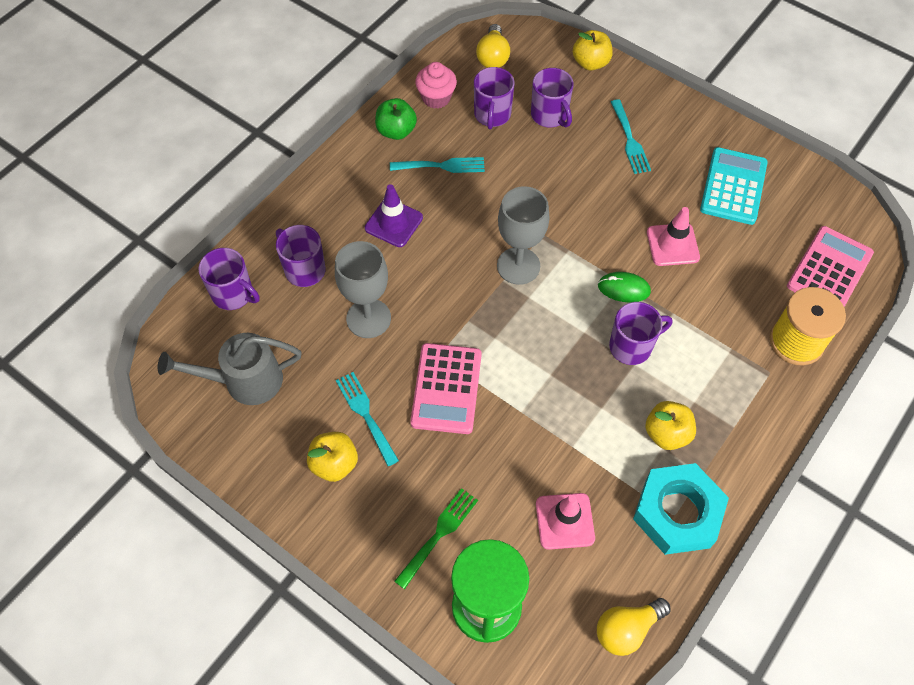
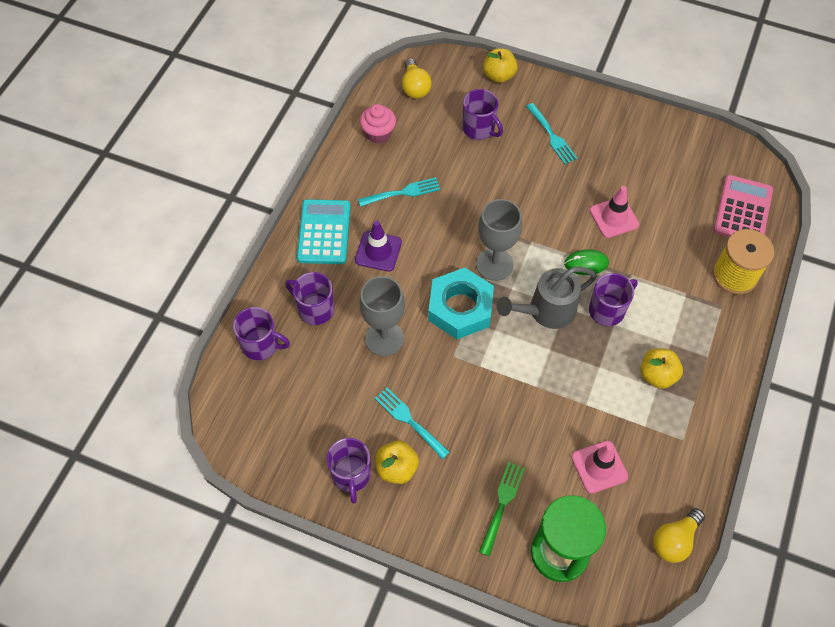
camera: 15 degrees left, 0 degrees up
grey watering can [158,333,301,405] -> grey watering can moved to [497,267,597,329]
green apple [375,98,417,140] -> none
pink calculator [410,343,482,434] -> none
purple mug [474,67,515,129] -> purple mug moved to [327,438,371,504]
turquoise nut [633,463,729,555] -> turquoise nut moved to [428,268,494,339]
turquoise calculator [700,147,768,225] -> turquoise calculator moved to [297,199,351,264]

